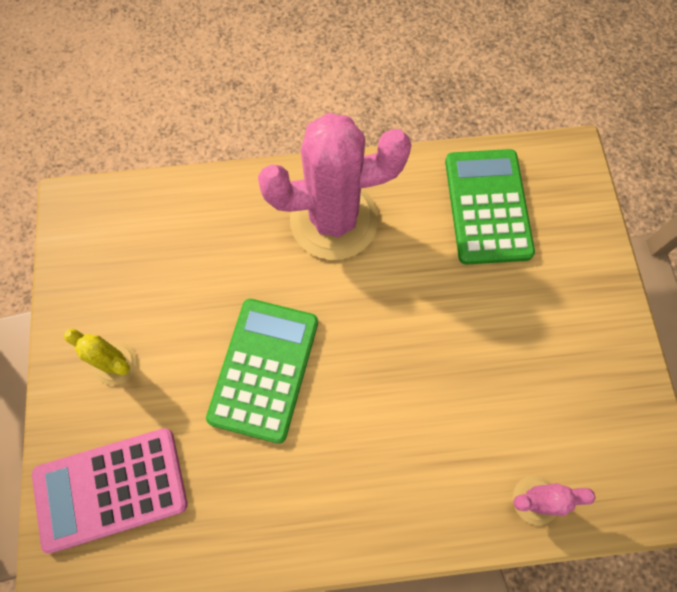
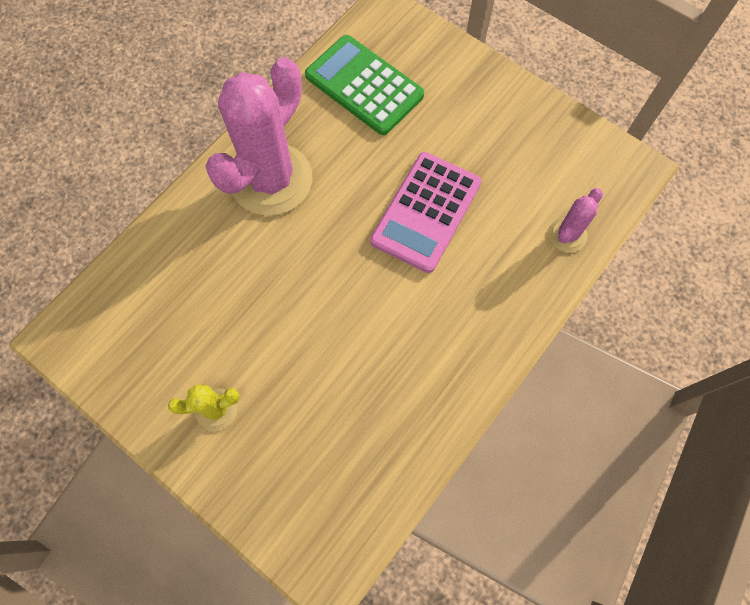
camera: 45 degrees left, 0 degrees up
pink calculator [32,428,188,554] -> pink calculator moved to [370,152,481,273]
green calculator [206,299,318,444] -> none

